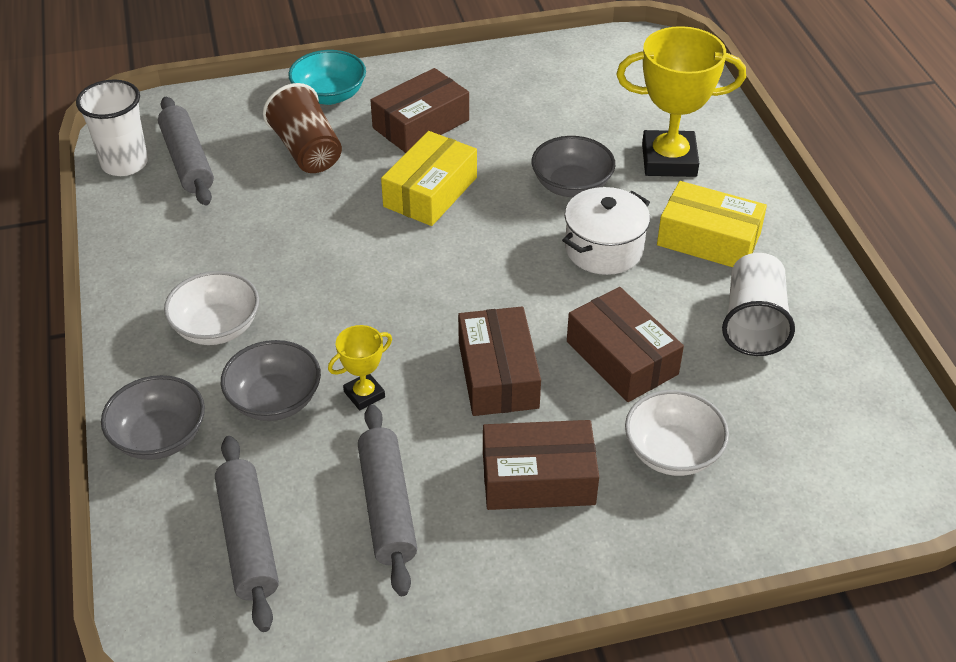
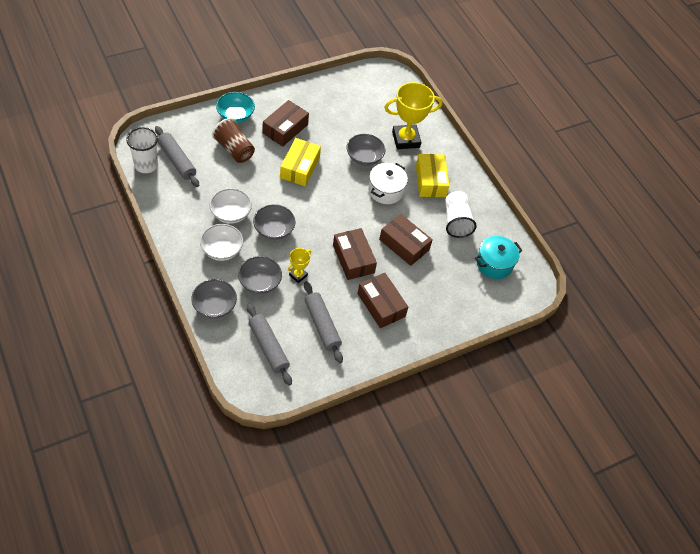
camera: 20 degrees left, 10 degrees up
brown box [483,420,599,510] -> brown box turned 75 degrees clockwise [357,273,408,328]
white bowl [625,390,729,476] -> white bowl moved to [210,188,252,224]
yellow box [657,181,767,267] -> yellow box turned 75 degrees clockwise [416,154,449,197]
none -> grey bowl [253,204,295,240]
none -> turquoise pot [475,236,522,279]

